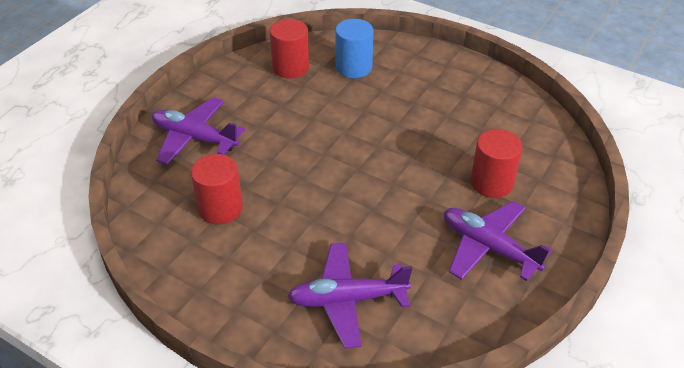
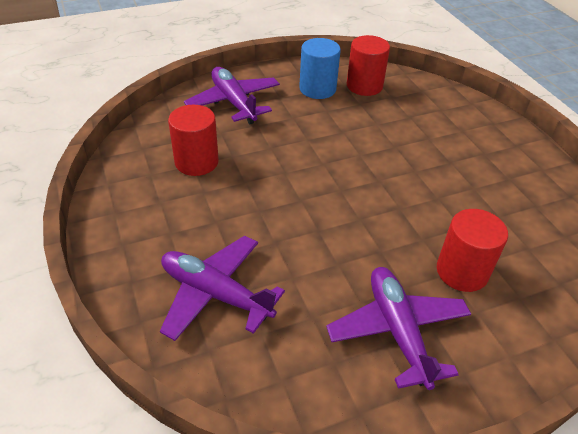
camera: 35 degrees right, 0 degrees up
blue cylinder [335,19,374,78] -> blue cylinder moved to [299,38,341,99]

